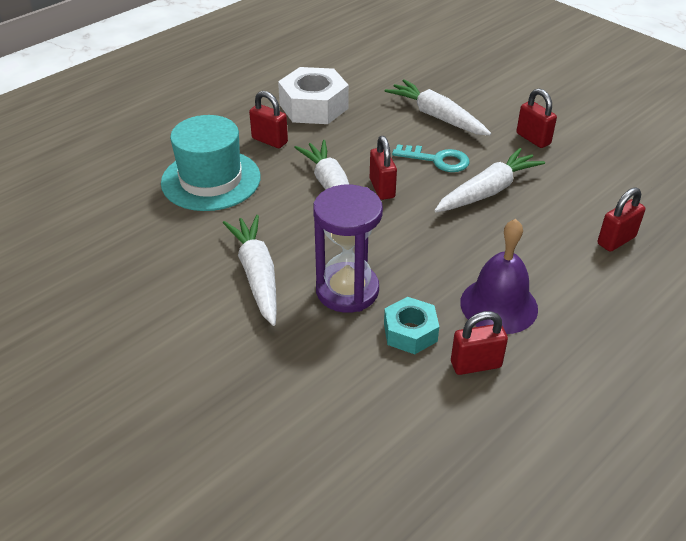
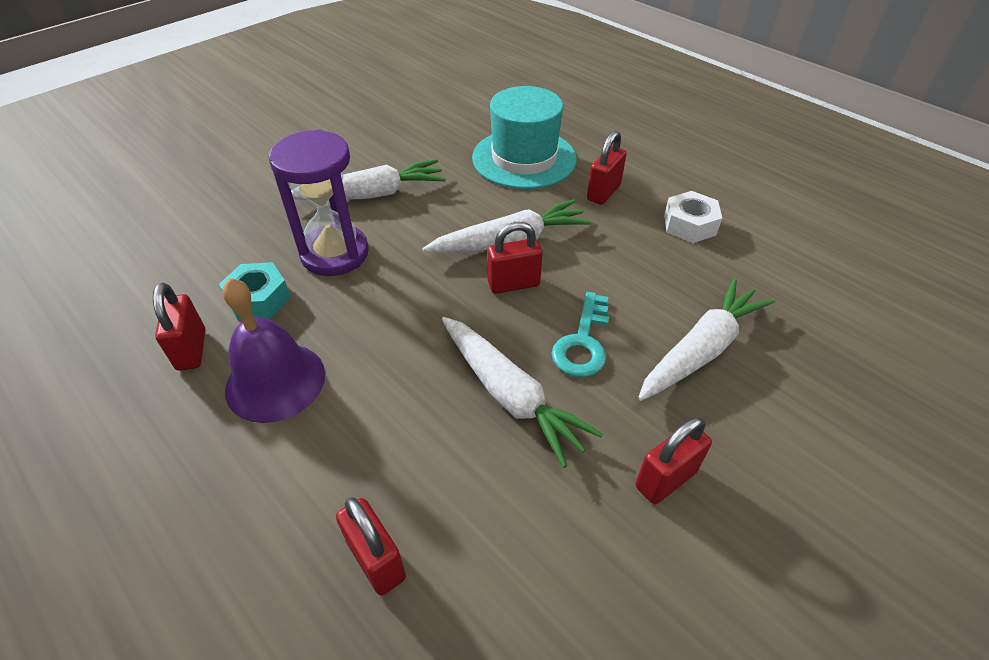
camera: 90 degrees right, 5 degrees up
white nut [278,67,349,124] -> white nut [664,191,722,243], size x0.60

